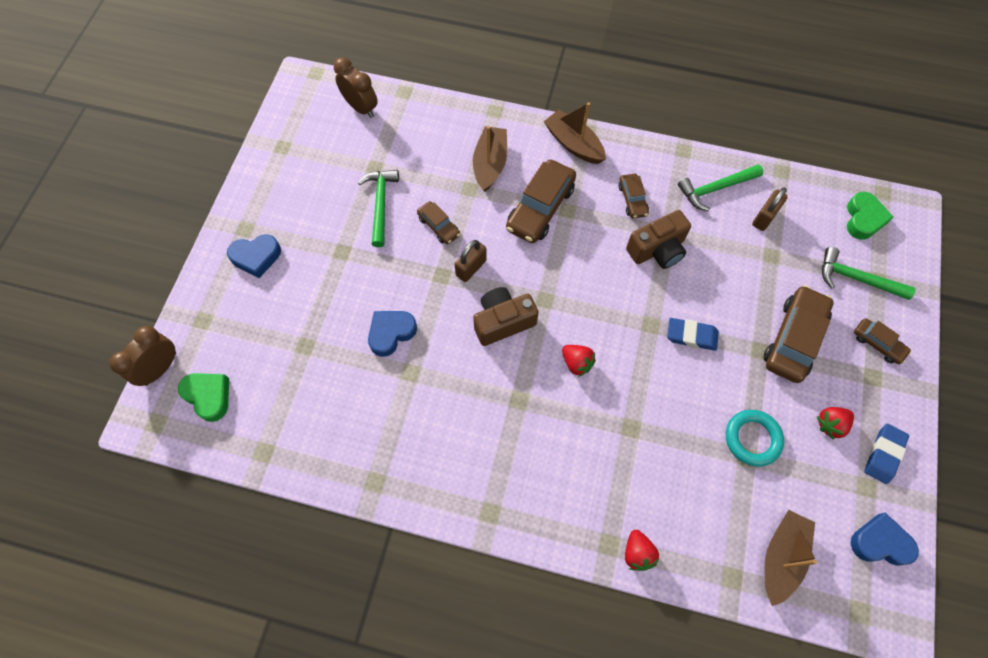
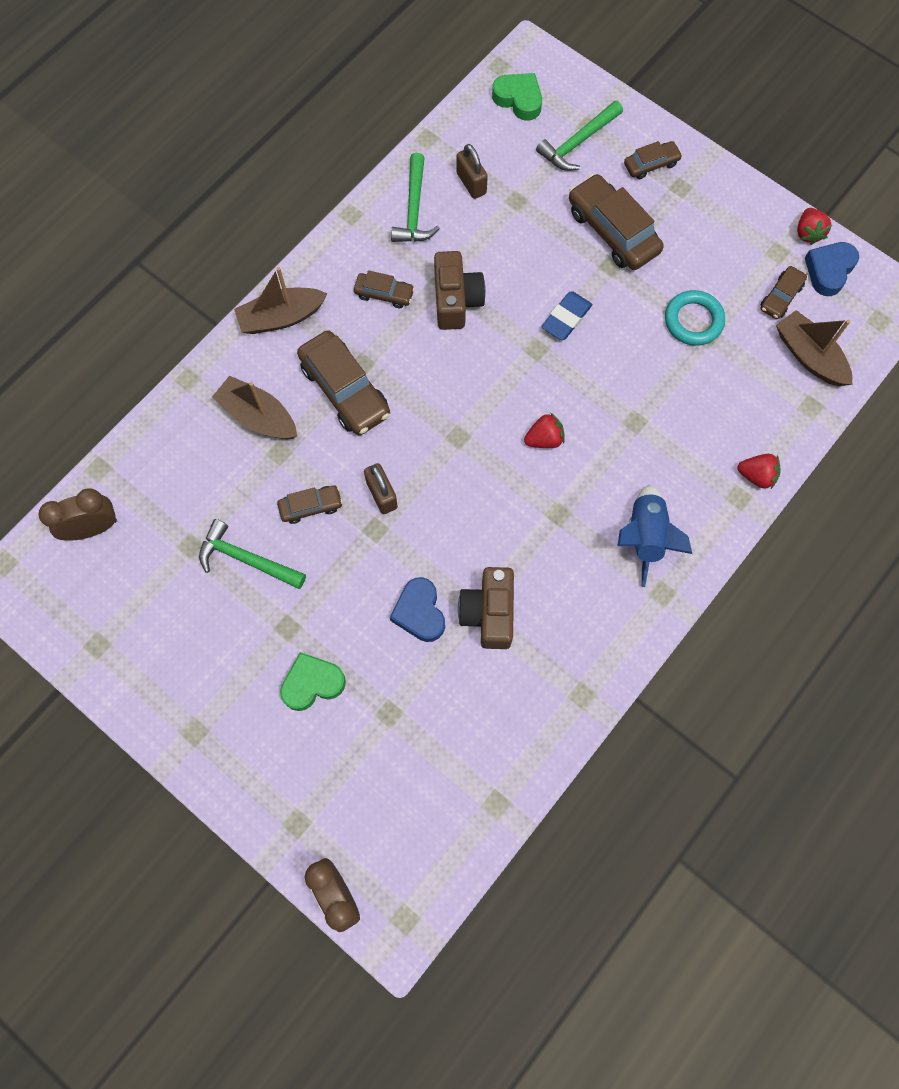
camera: 65 degrees left, 5 degrees up
green heart [178,373,229,422] -> green heart moved to [280,652,346,711]
blue heart [227,234,281,278] -> none
brown camera [473,287,539,346] -> brown camera moved to [458,567,514,649]
red strawberry [817,407,854,440] -> red strawberry moved to [797,208,832,245]
blue eraser [864,424,909,484] -> none
none -> blue rocket [618,485,692,587]
none -> brown car [761,266,807,319]

